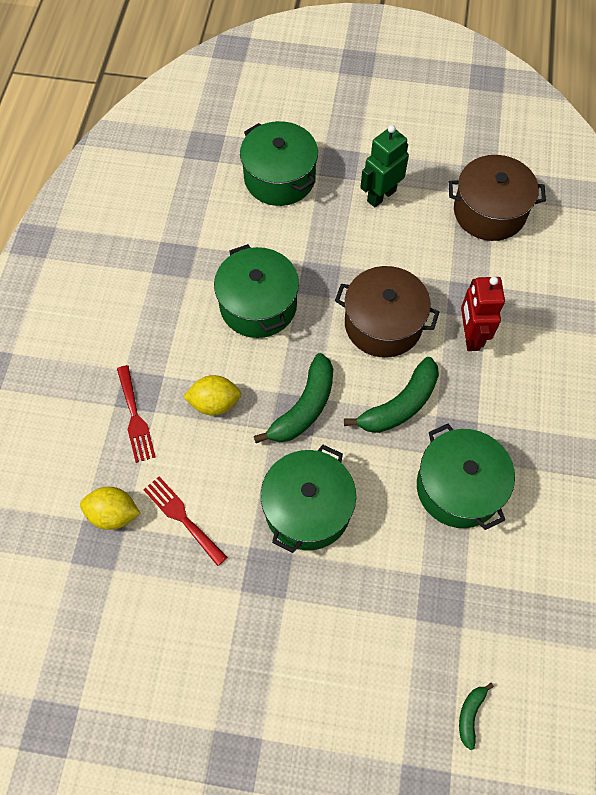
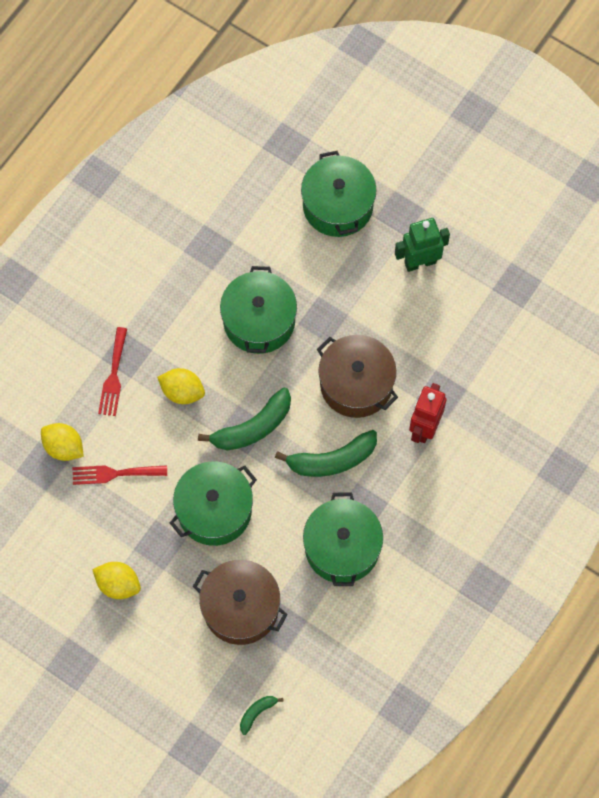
camera: 25 degrees right, 5 degrees up
red fork [143,476,228,566] -> red fork turned 75 degrees counterclockwise [73,465,167,485]
brown pot [449,155,546,241] -> brown pot moved to [193,560,288,645]
none -> yellow lemon [92,562,141,599]

